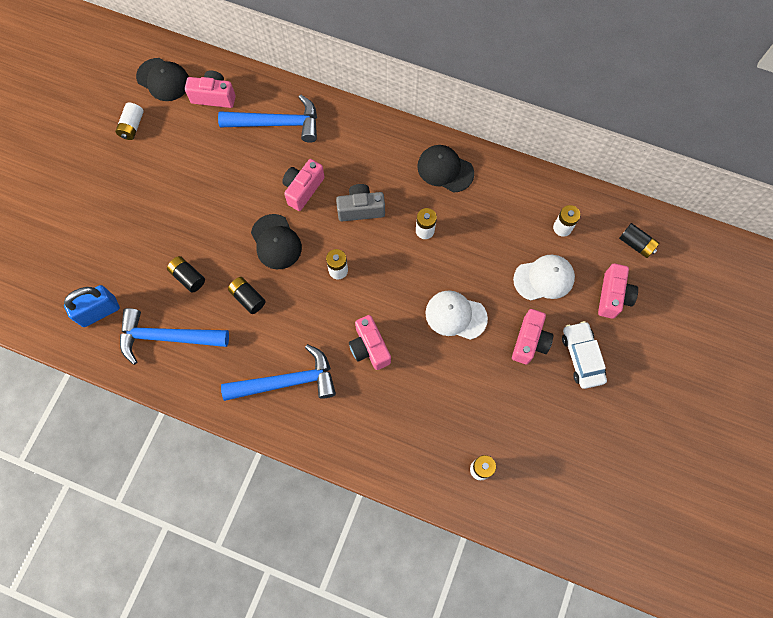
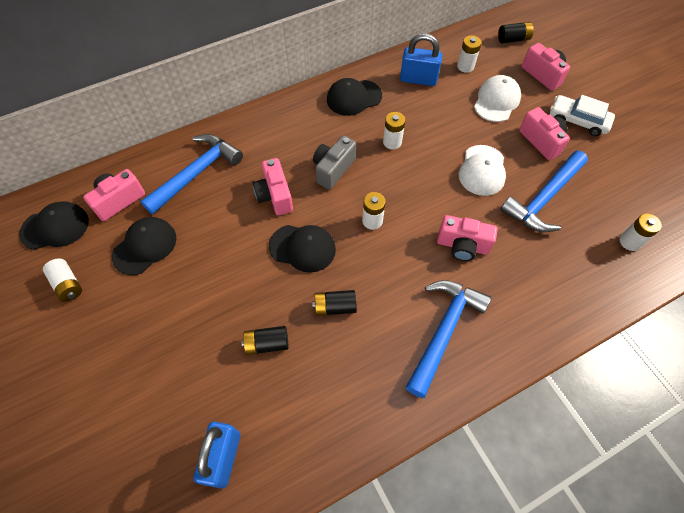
camera: 50 degrees left, 10 degrees down
blue hammer [120,308,229,365] -> blue hammer moved to [500,151,588,232]
white cap [425,291,488,340] -> white cap turned 45 degrees counterclockwise [459,145,506,196]
none -> black cap [112,217,176,275]
none -> blue padlock [400,33,442,86]

